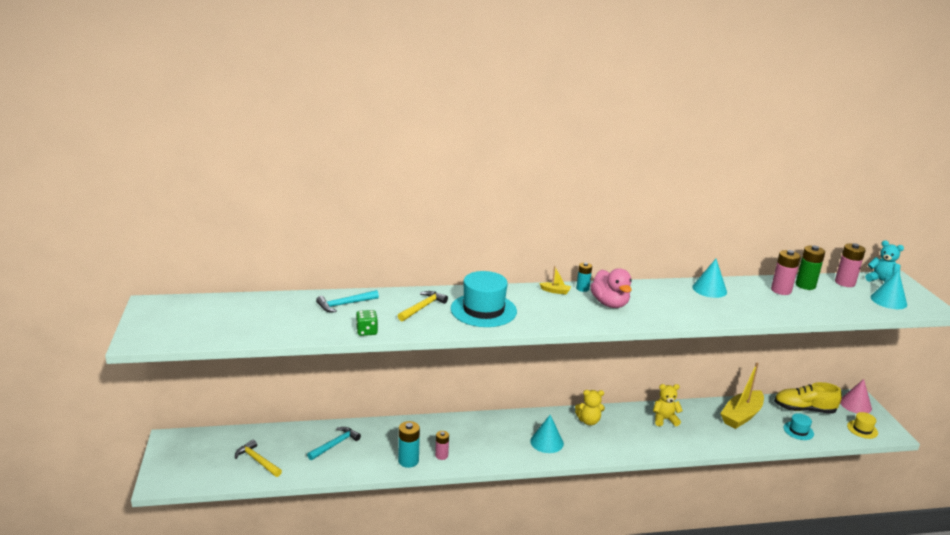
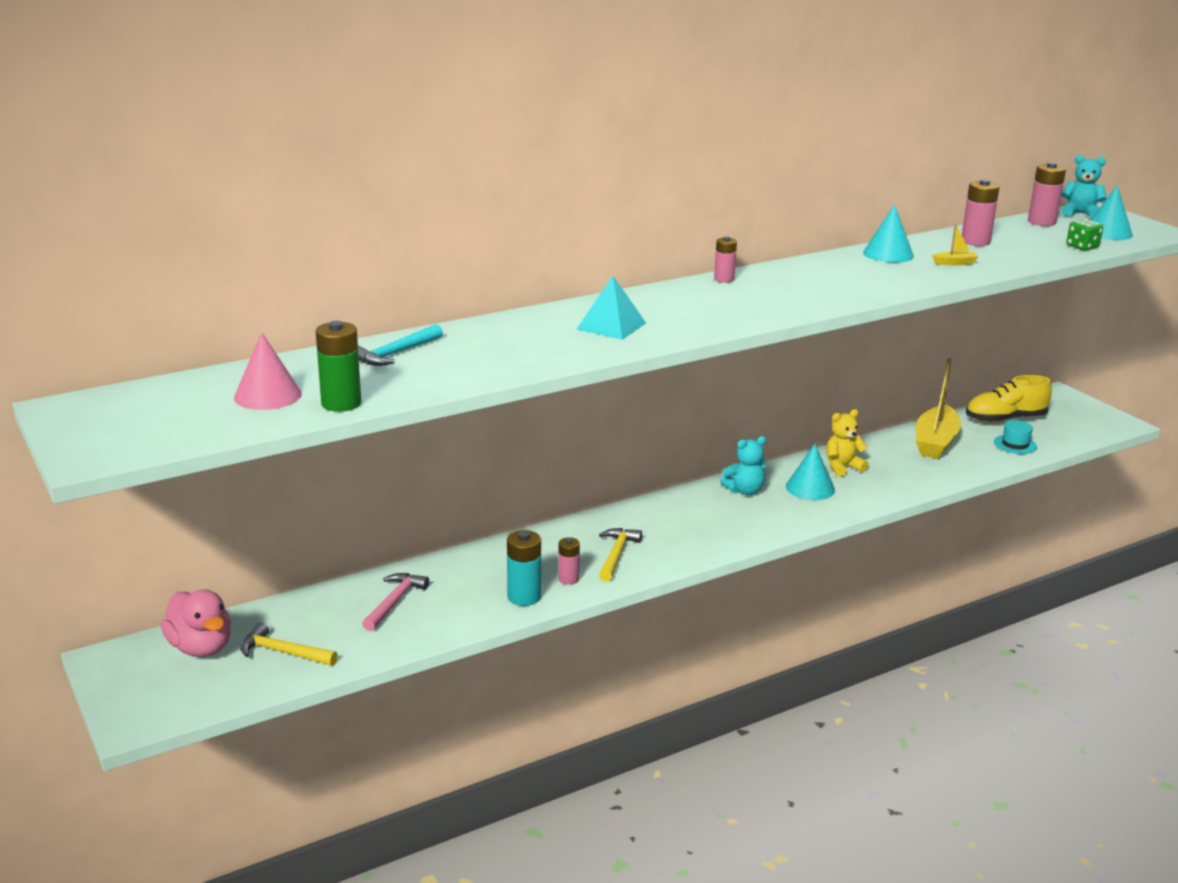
camera: 20 degrees left, 0 degrees up
turquoise hammer [307,427,361,460] -> pink hammer [362,573,429,631]
green dice [356,310,378,336] -> green dice moved to [1066,219,1103,250]
yellow hammer [398,291,448,321] -> yellow hammer moved to [599,528,642,581]
turquoise hat [451,271,517,327] -> turquoise pyramid [576,276,646,340]
turquoise cone [530,415,564,453] -> turquoise cone moved to [786,444,835,500]
yellow boat [539,266,571,294] -> yellow boat moved to [932,224,979,265]
yellow teddy bear [575,390,605,425] -> turquoise teddy bear [720,436,766,495]
turquoise battery [576,263,592,292] -> pink battery [714,236,737,283]
pink duck [590,268,632,308] -> pink duck moved to [161,590,231,657]
green battery [796,246,825,290] -> green battery moved to [315,321,361,412]
pink cone [840,379,872,413] -> pink cone moved to [234,332,302,410]
yellow hat [847,412,878,439] -> none

